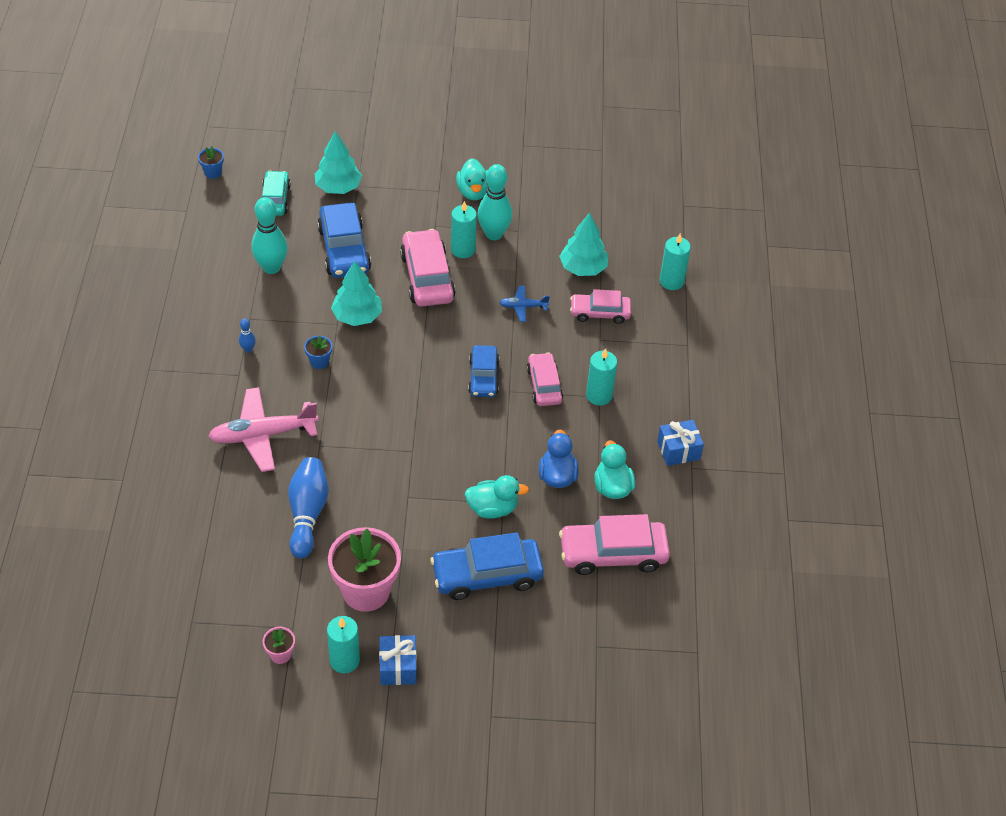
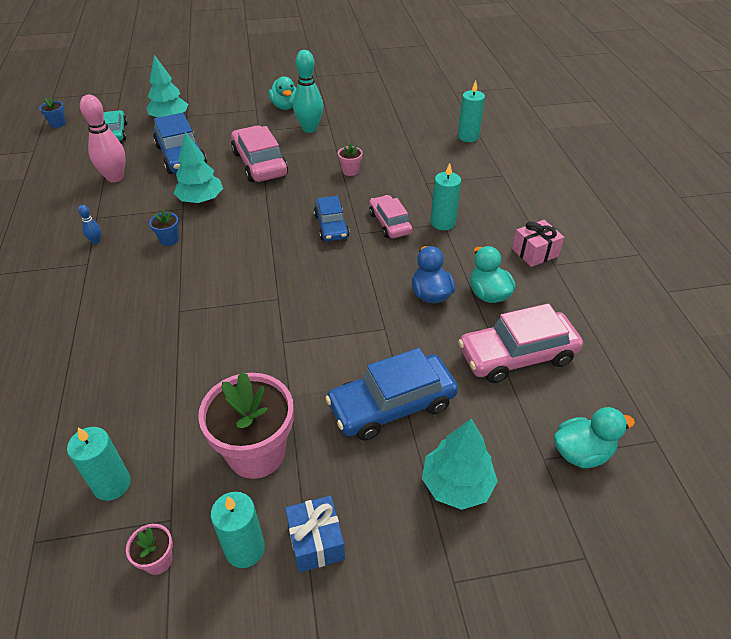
camera: 10 degrees left, 5 degrees down
pink plane [208,387,319,472] -> none
turquoise bowling pin [251,197,288,274] -> pink bowling pin [80,95,126,182]
blue bowling pin [288,457,329,559] -> none
turquoise candle [451,201,477,258] -> turquoise candle moved to [67,427,131,501]
turquoise duck [465,475,529,519] -> turquoise duck moved to [554,407,635,468]
blue plane [499,286,550,322] -> pink flower pot [338,143,362,176]
turquoise tree [559,212,608,276] -> turquoise tree moved to [422,419,498,510]
pink car [570,289,631,324] -> none
blue gift [657,420,704,466] -> pink gift [512,220,564,267]

